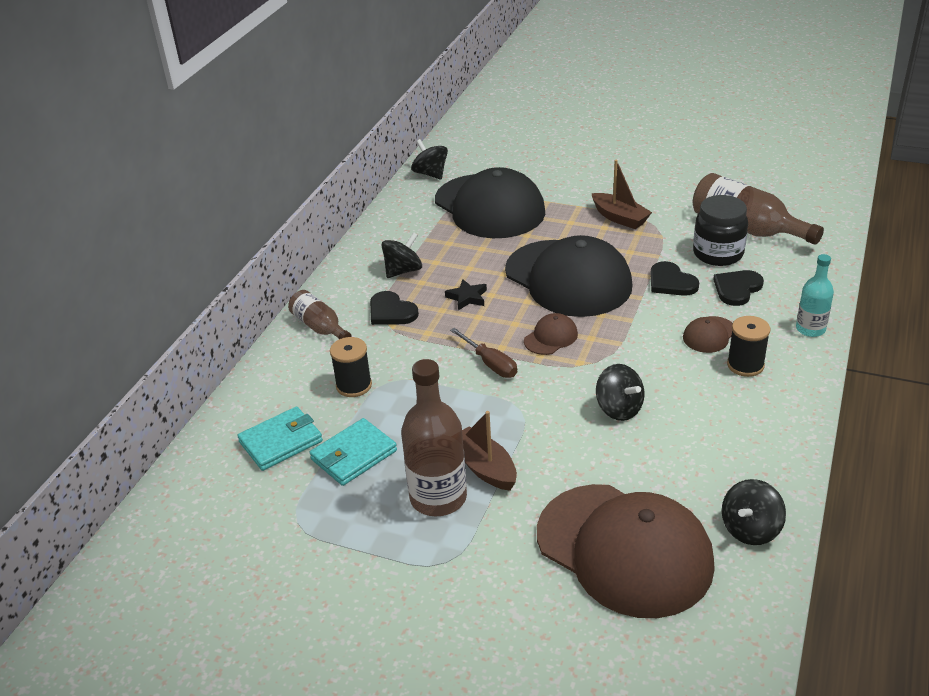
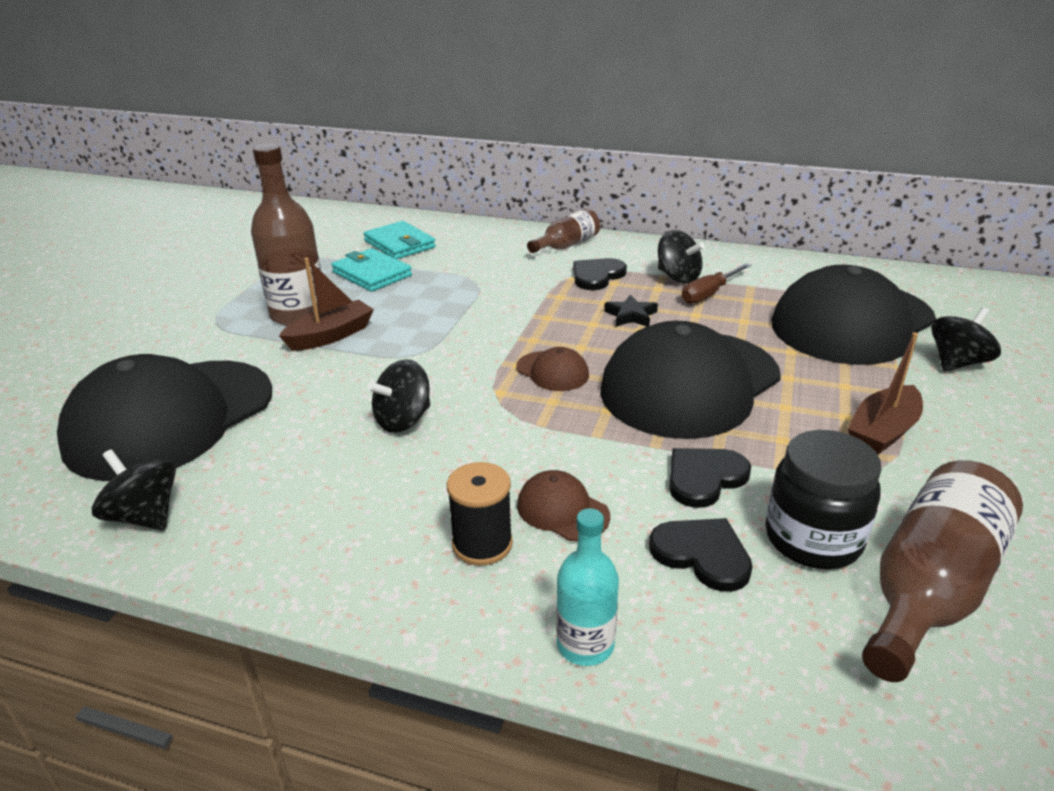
camera: 85 degrees right, 5 degrees down
black spool [330,337,372,397] -> none
black spinning top [411,139,448,180] -> black spinning top moved to [931,307,1001,372]
brown screwdriver [450,328,517,378] -> brown screwdriver moved to [681,263,752,304]
brown cap [537,484,715,618] -> black cap [57,354,272,481]

